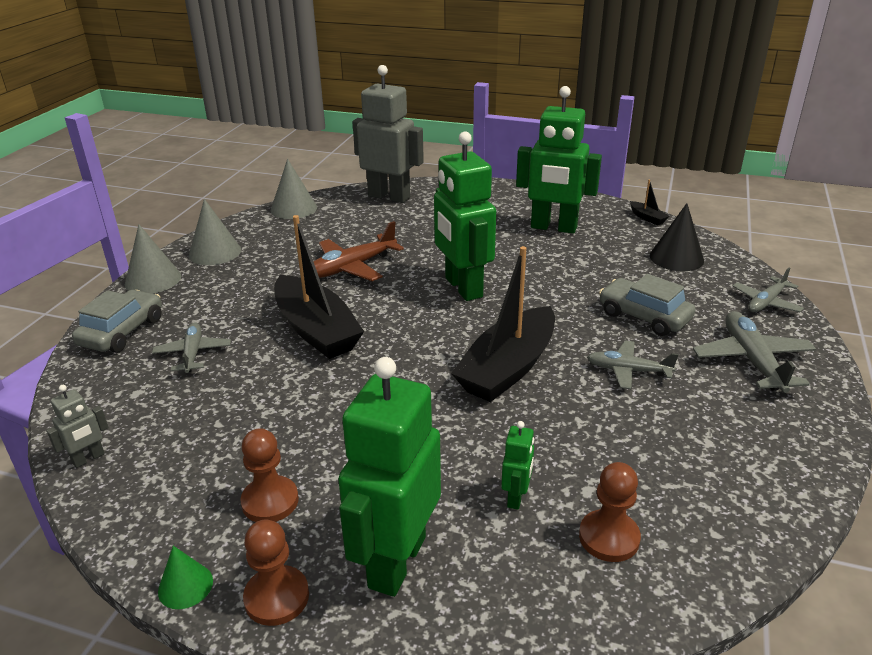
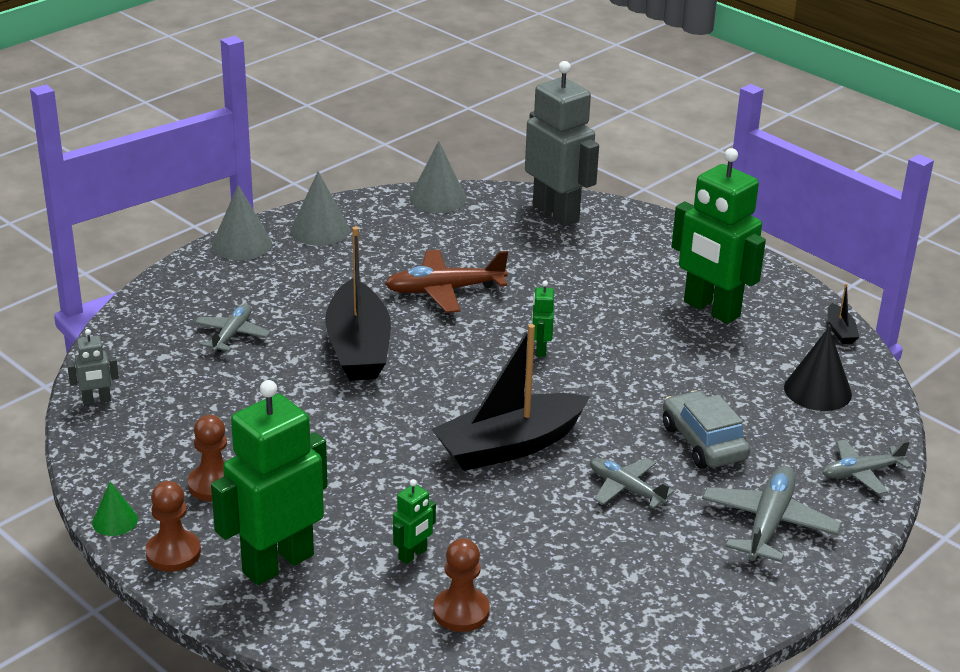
camera: 25 degrees right, 0 degrees up
grey car [72,290,162,353] -> none
green robot [434,131,496,301] -> green robot [532,281,554,357], size x0.43

